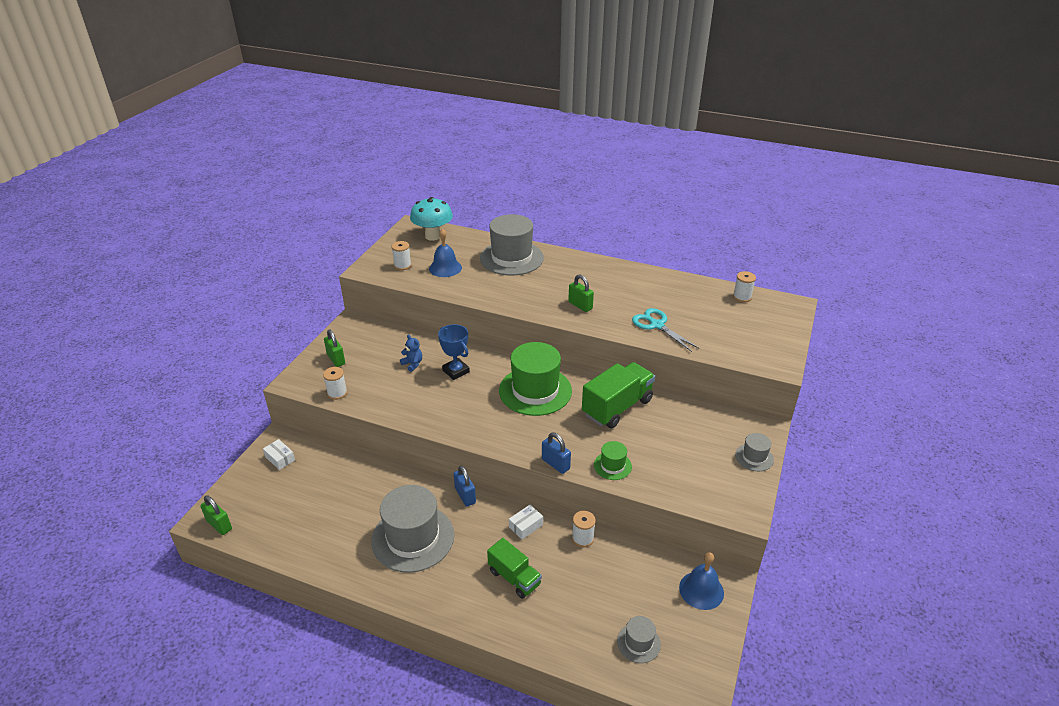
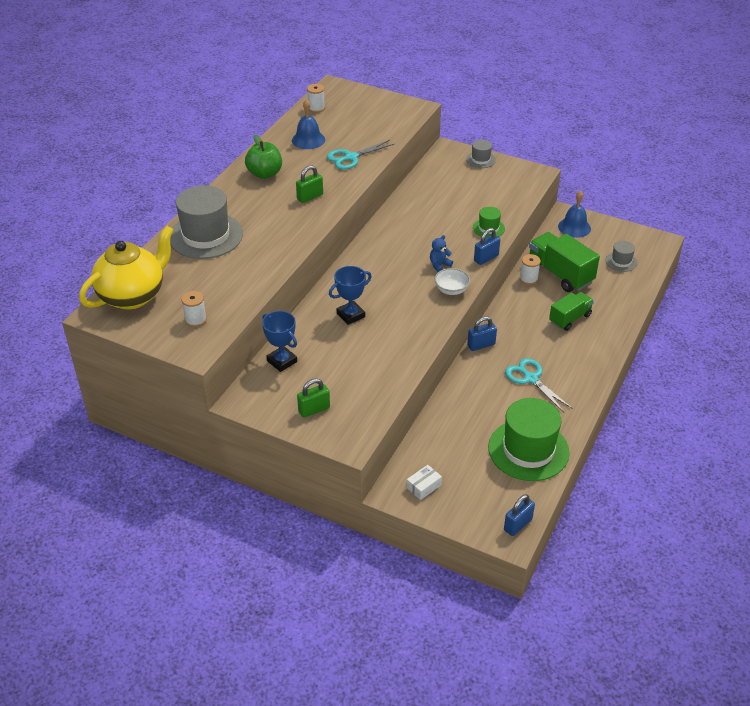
camera: 85 degrees left, 5 degrees up
green padlock [200,495,232,535] -> blue padlock [504,494,535,536]
white spool [323,367,347,400] -> none
grey hat [371,485,454,572] -> turquoise scissors [505,358,573,412]
blue teddy bear [400,335,422,372] -> blue teddy bear moved to [430,235,453,272]
turquoise mushroom [410,197,453,241] -> yellow teapot [79,226,174,309]
blue bell [429,228,462,277] -> blue bell moved to [292,99,325,149]
green hat [499,342,572,416] -> green hat moved to [488,398,570,481]
white box [509,505,543,539] -> none
green truck [582,362,655,428] -> green truck moved to [529,232,600,292]
none -> green apple [245,135,282,179]
none -> blue trophy [262,311,297,372]
none -> white bowl [435,268,470,295]

